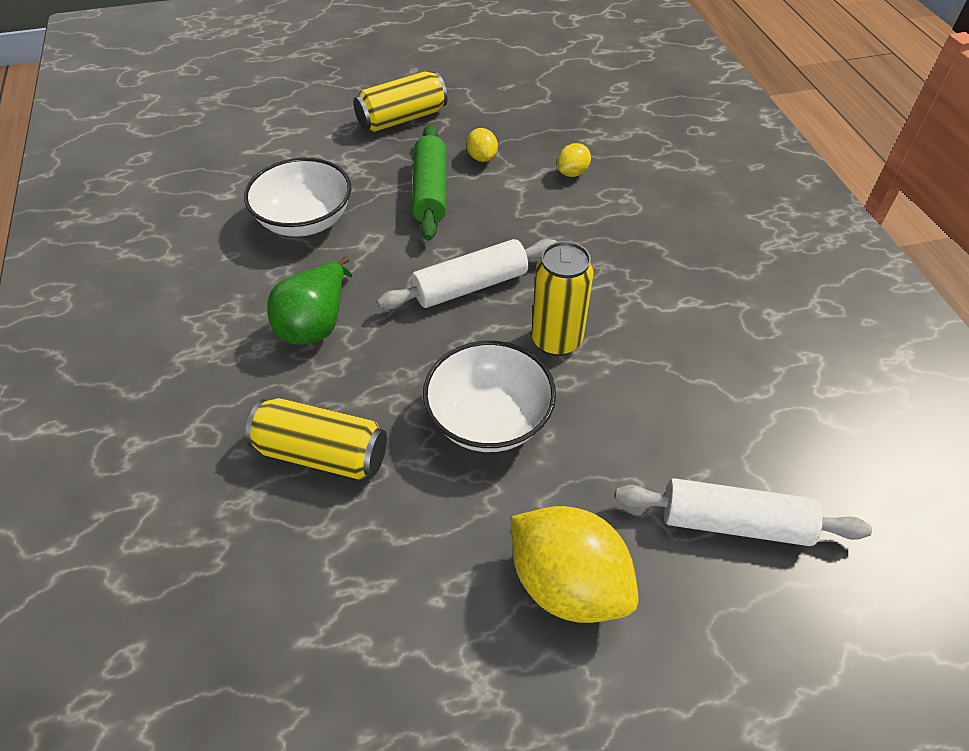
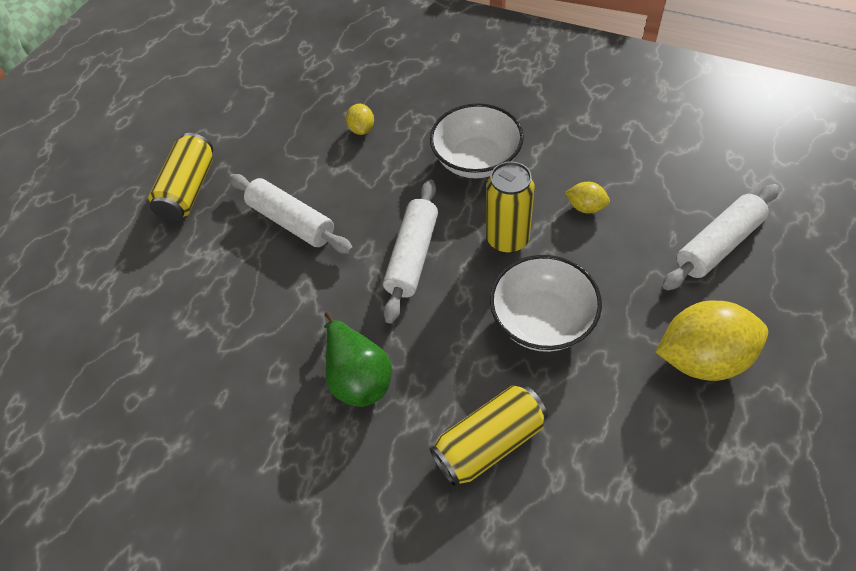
camera: 45 degrees left, 5 degrees up
white bowl [244,158,351,237] -> white bowl moved to [430,103,524,178]
green rolling pin [412,124,446,241] -> white rolling pin [229,174,353,254]
yellow lemon [467,128,498,162] -> yellow lemon moved to [565,182,610,213]

